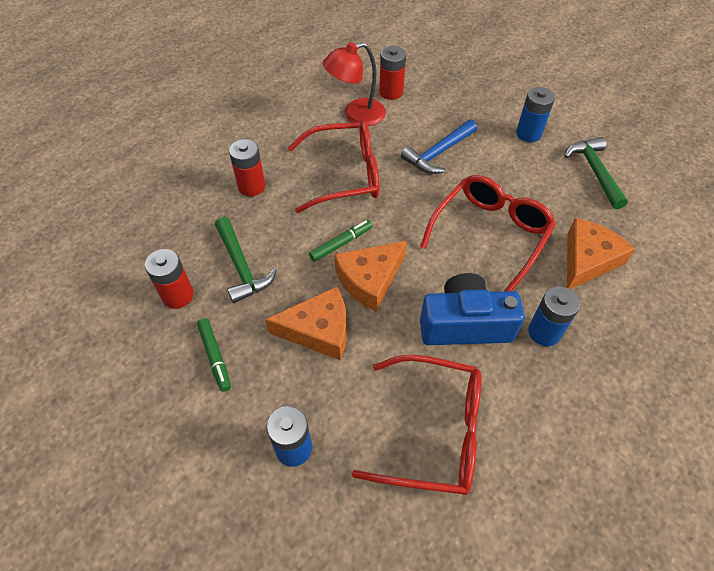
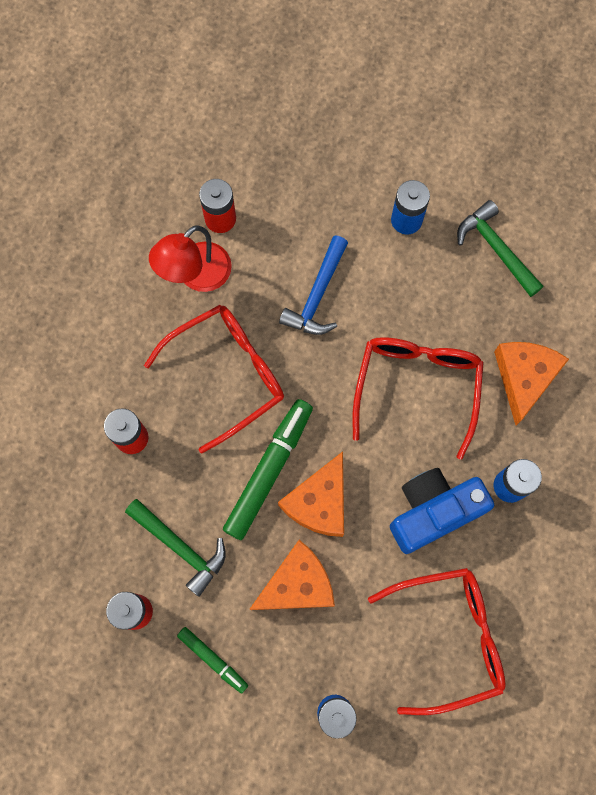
camera: 25 degrees left, 20 degrees up
green marker [309,220,373,262] -> green marker [223,399,313,540], size x1.83

